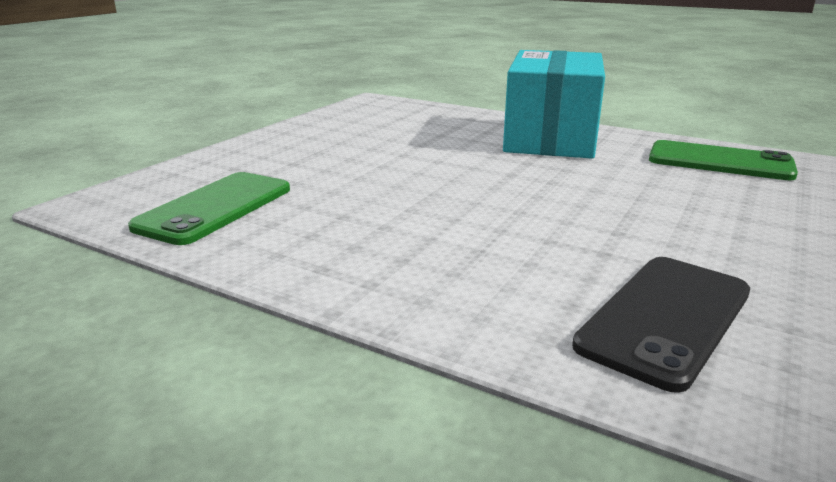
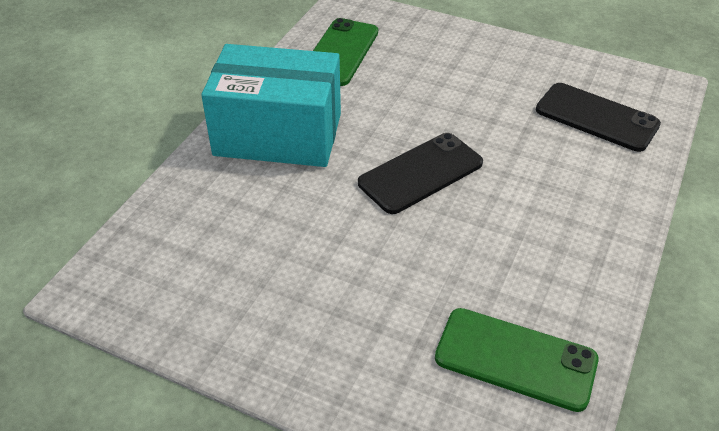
camera: 95 degrees left, 20 degrees up
none -> black phone [358,133,483,214]

